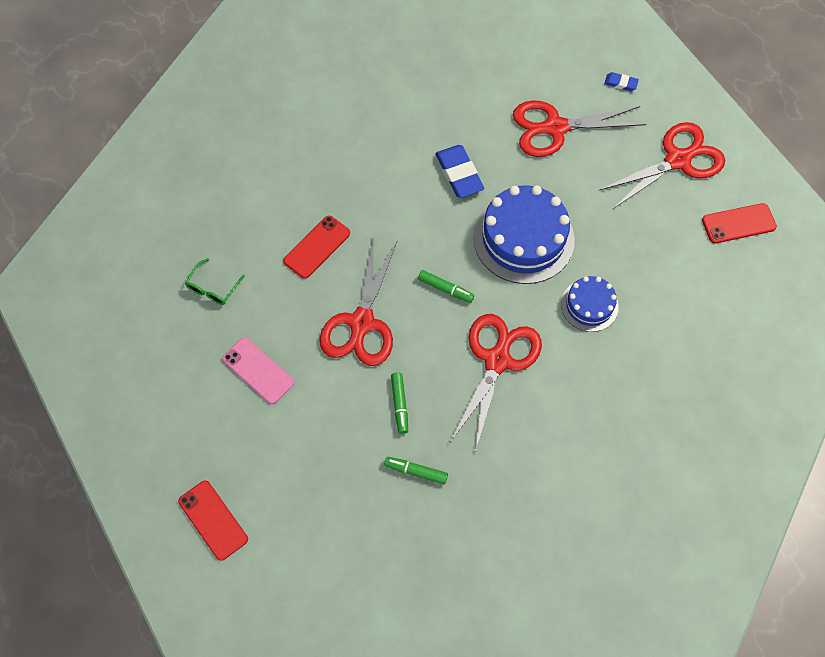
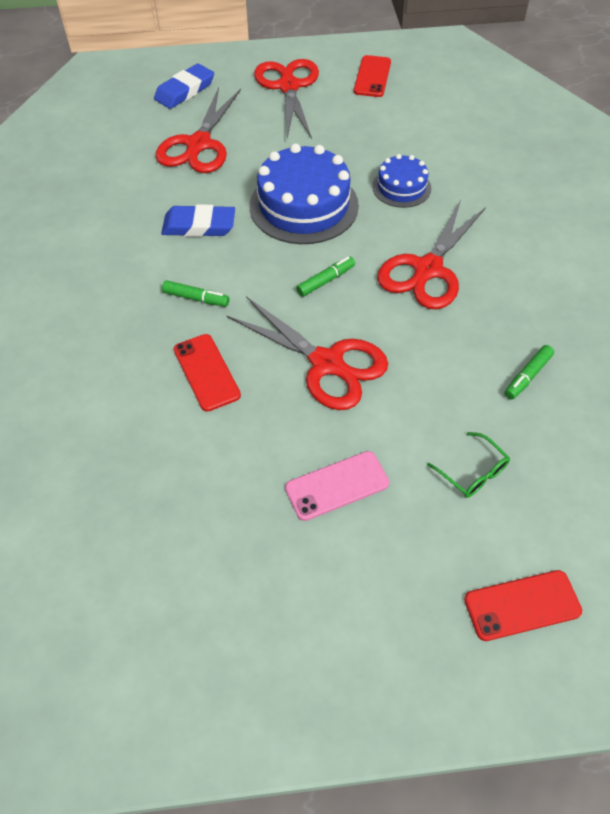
camera: 65 degrees left, 10 degrees down
green glasses [185,258,245,305] -> green glasses moved to [427,432,510,498]
green marker [391,373,408,434] -> green marker moved to [162,280,229,307]
red scissors [450,314,542,452] -> red scissors turned 105 degrees counterclockwise [377,200,486,309]
blue eraser [604,72,639,91] -> blue eraser [154,64,214,109], size x1.92

